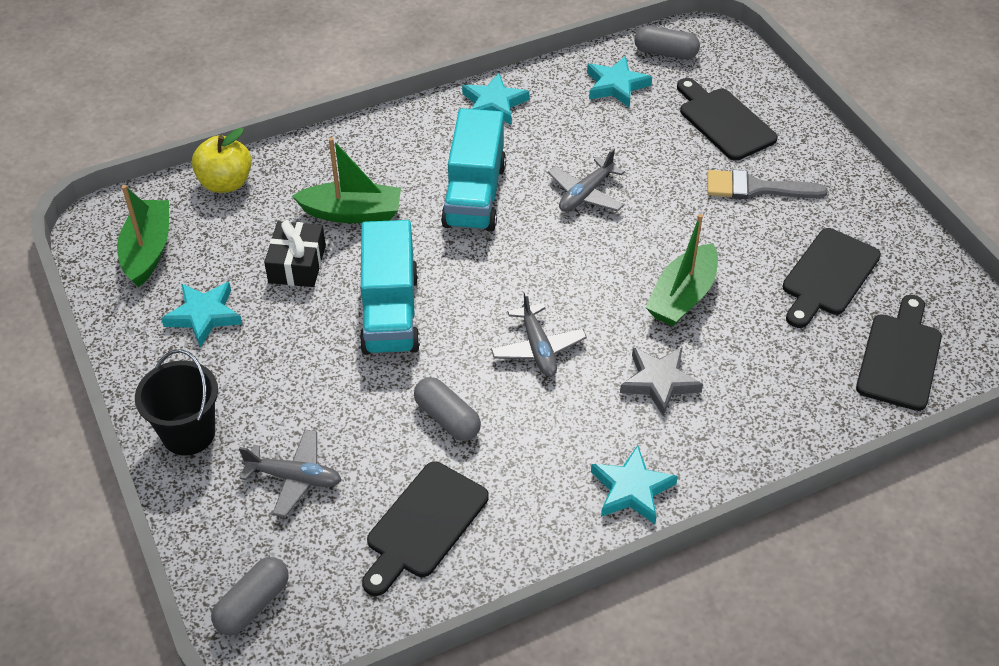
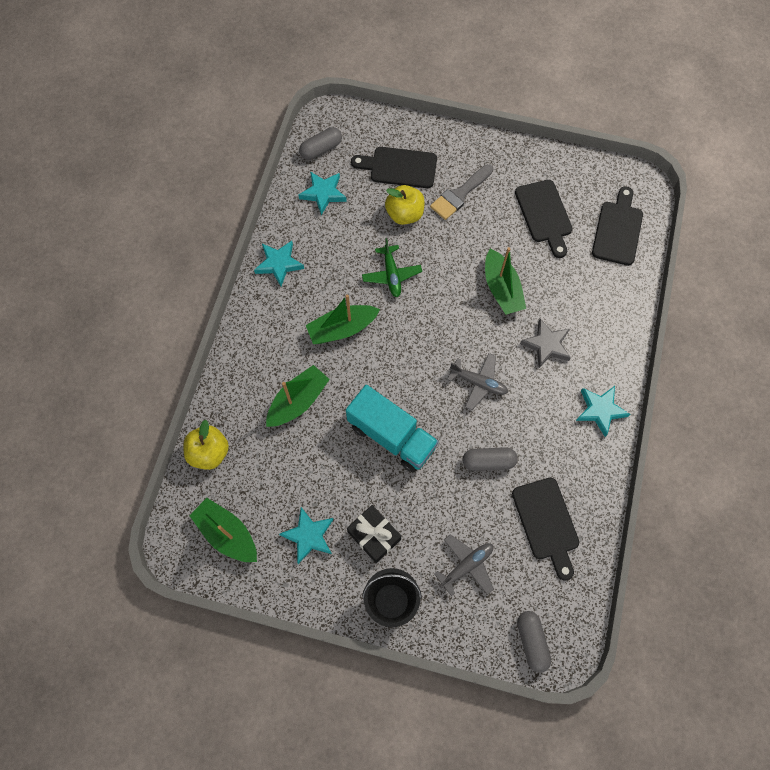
camera: 50 degrees left, 20 degrees up
black gift [264,220,326,287] -> black gift moved to [347,505,401,563]
turquoise truck [441,108,506,232] -> green boat [306,294,380,344]
grey plane [548,148,625,212] -> green plane [362,238,422,297]
black cutting board [856,295,942,411] -> black cutting board turned 45 degrees clockwise [592,186,643,266]
none -> yellow apple [385,185,425,225]

